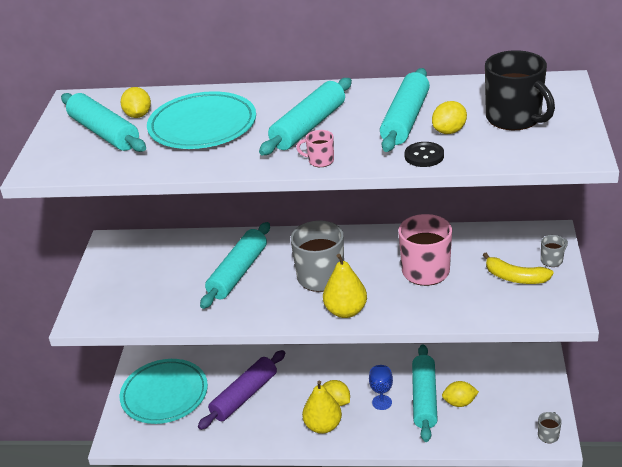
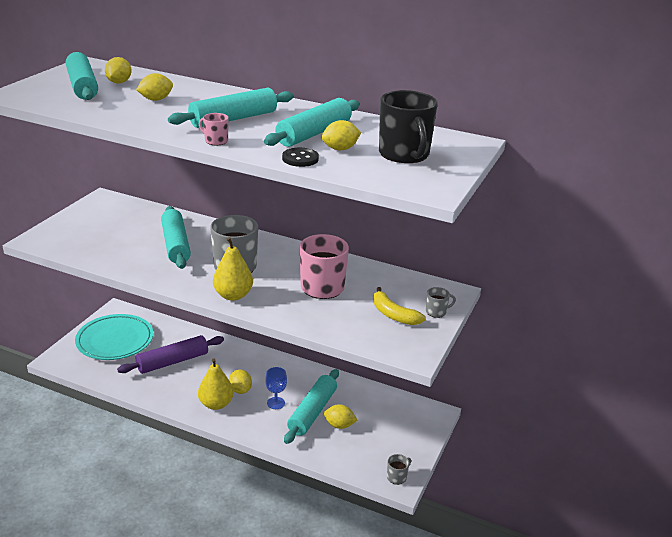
camera: 15 degrees right, 5 degrees down
turquoise plate [147,91,256,149] -> yellow lemon [136,73,173,101]
turquoise rolling pin [200,222,270,309] -> turquoise rolling pin turned 60 degrees counterclockwise [161,206,191,269]

